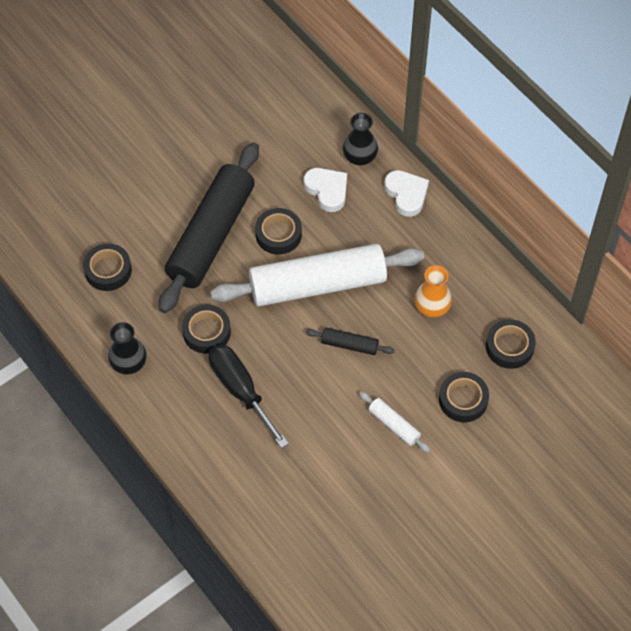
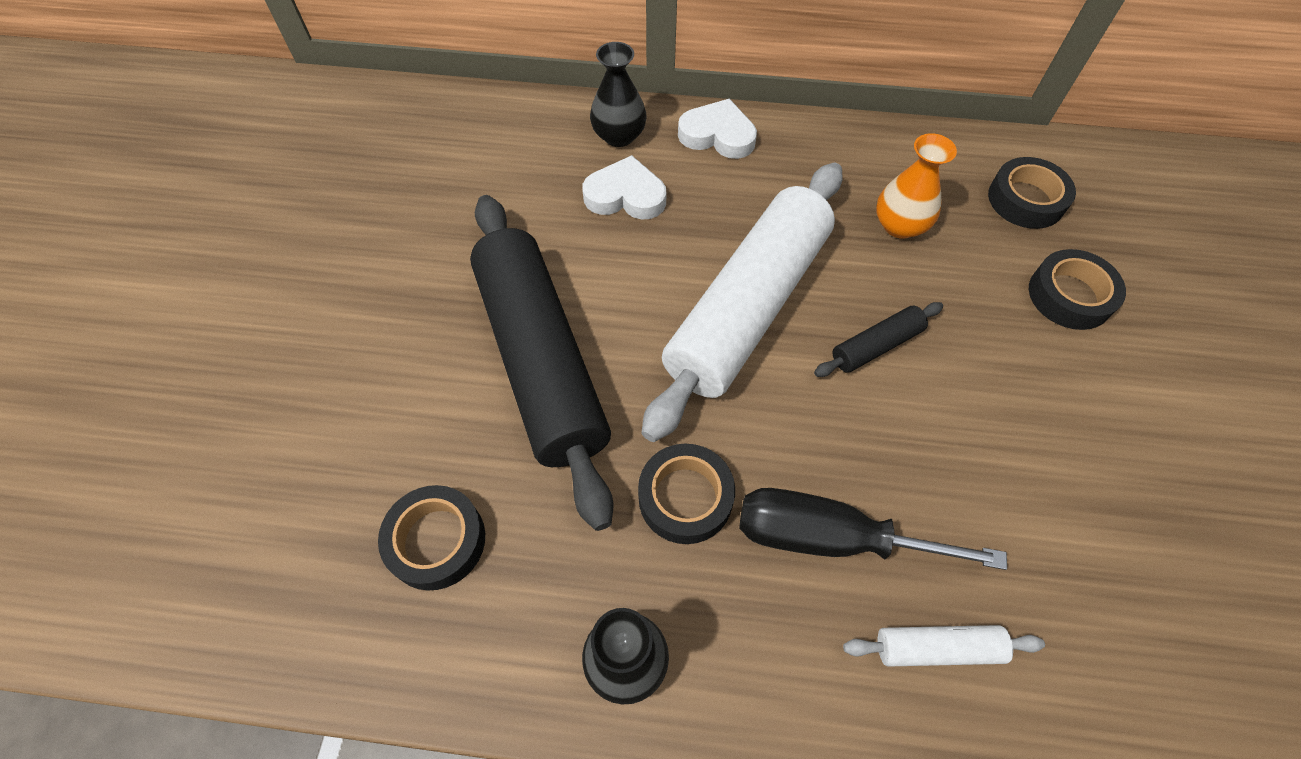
camera: 45 degrees left, 0 degrees up
black tape [255,208,302,254] -> none
white rolling pin [359,392,430,453] -> white rolling pin moved to [843,625,1045,667]

